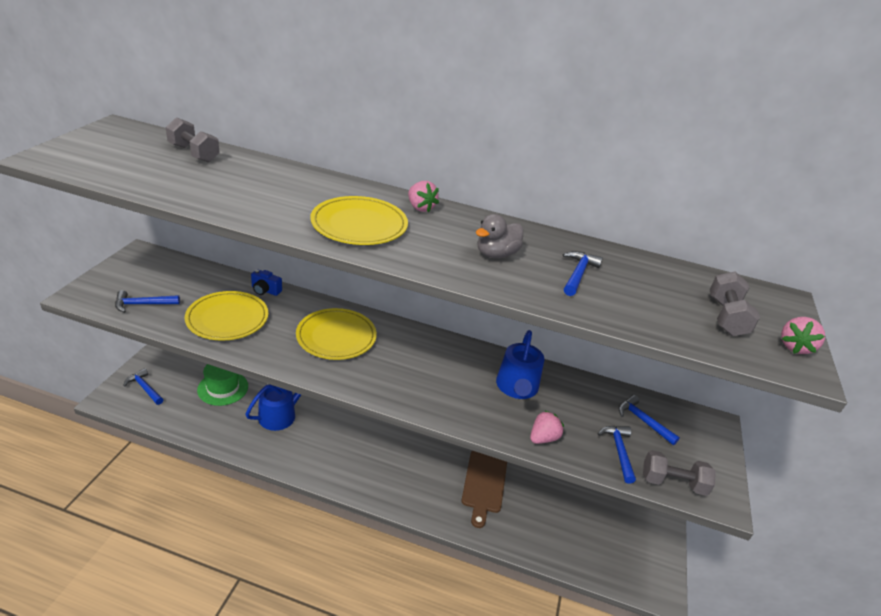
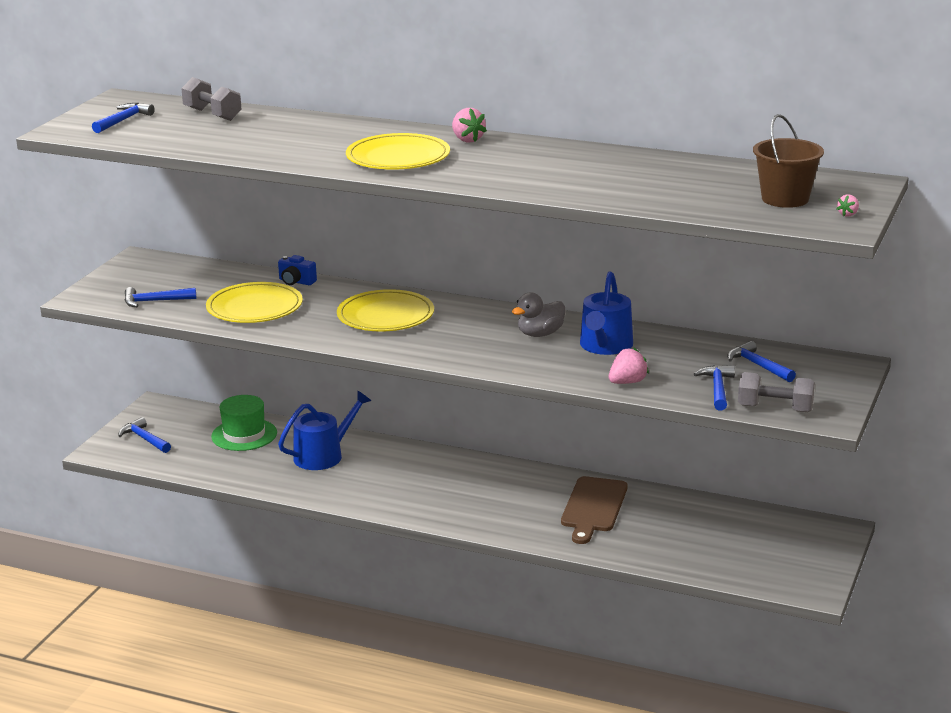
camera: 10 degrees right, 10 degrees down
grey duck [476,214,523,259] -> grey duck moved to [512,292,565,337]
blue hammer [563,251,603,296] -> blue hammer moved to [92,103,155,133]
grey dumbbell [710,271,760,336] -> brown bucket [753,114,824,208]
pink strawberry [781,317,825,354] -> pink strawberry [837,195,859,217], size x0.56

